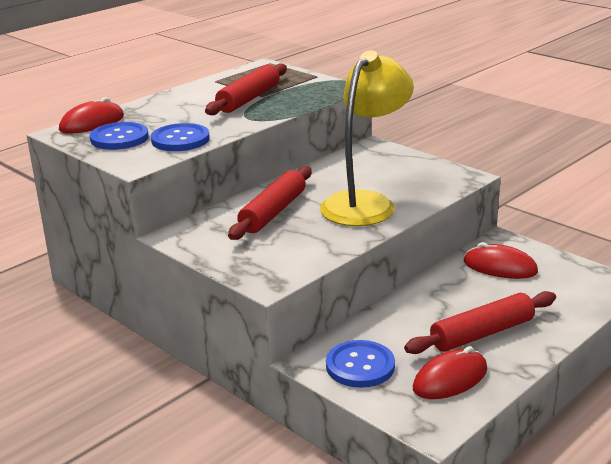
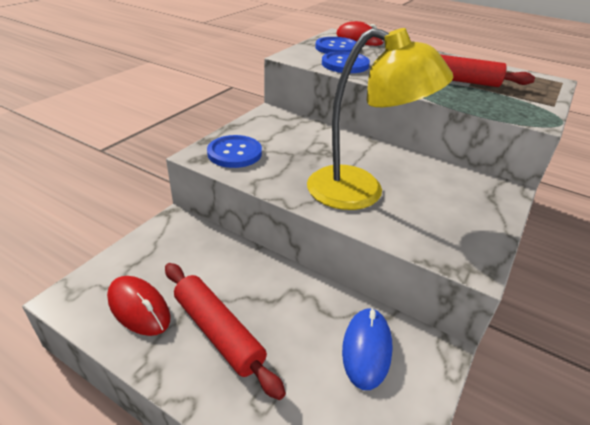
camera: 75 degrees right, 10 degrees up
red rolling pin [228,166,312,240] -> none
blue button [326,340,395,388] -> blue button moved to [207,135,262,168]
red mouse [464,242,538,279] -> blue mouse [342,308,393,390]

